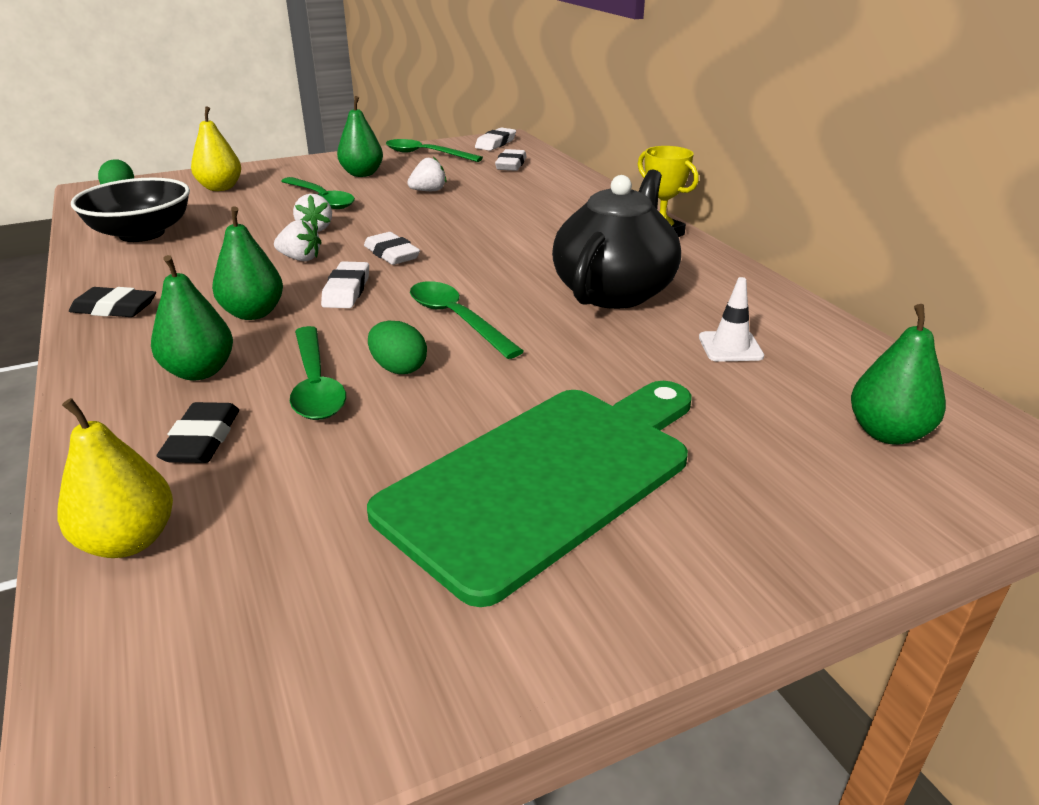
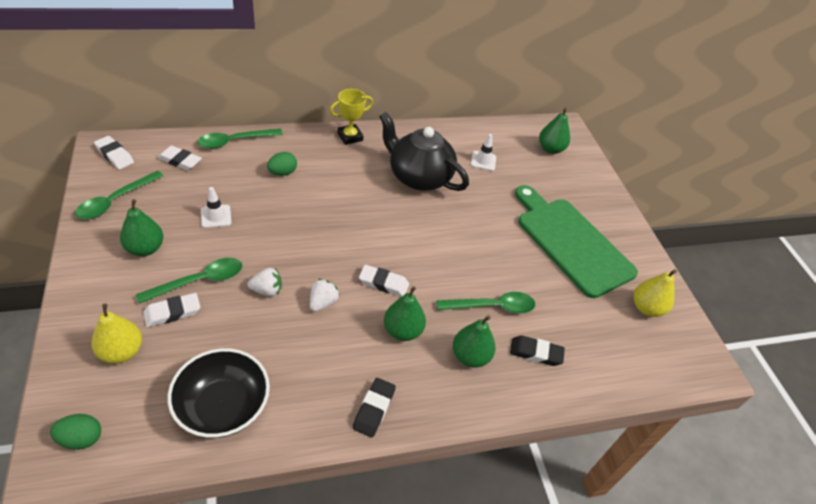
camera: 85 degrees left, 15 degrees up
yellow pear [57,398,173,558] -> yellow pear moved to [634,269,677,317]
white eraser [364,232,420,265] -> white eraser moved to [143,293,200,327]
green egg [368,321,427,374] -> green egg moved to [267,152,297,176]
white strawberry [407,157,446,191] -> white traffic cone [201,187,231,228]
green spoon [410,281,524,359] -> green spoon moved to [198,128,283,149]

